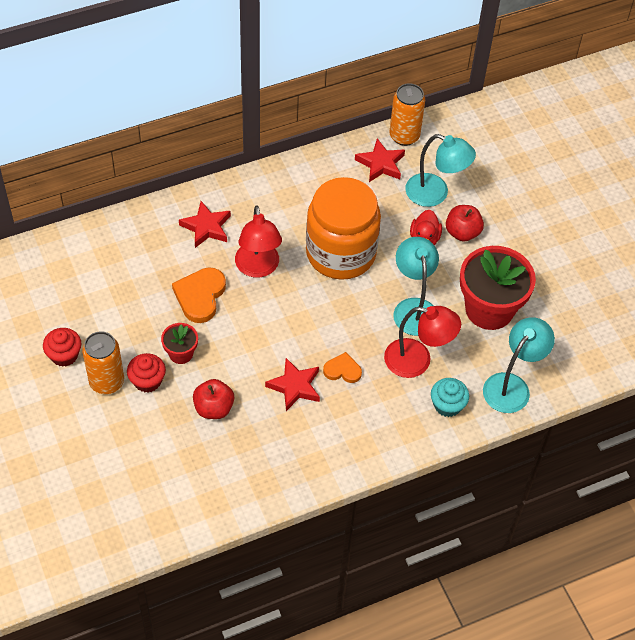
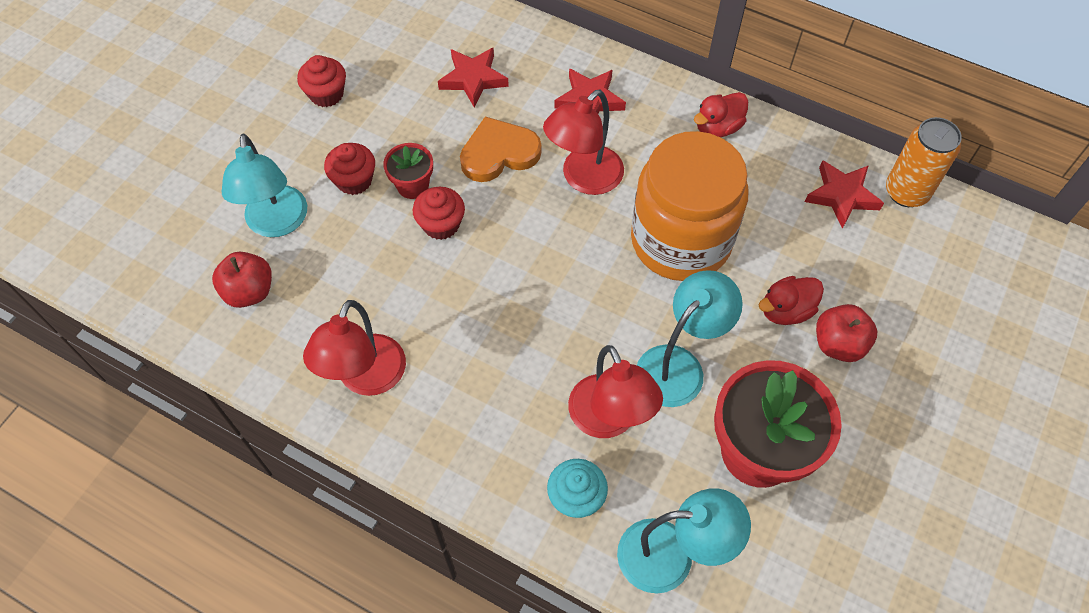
camera: 55 degrees right, 5 degrees up
orange can [82,331,124,394] -> none
red apple [193,379,234,419] -> red apple moved to [212,252,272,308]
red star [265,358,320,411] -> red star moved to [438,48,509,108]
orange heart [323,352,362,383] -> none
turquoise lamp [405,134,476,207] -> turquoise lamp moved to [222,134,307,237]
none -> red lamp [303,300,406,396]
none -> red cupcake [413,187,465,240]
none -> red duck [694,92,748,137]

